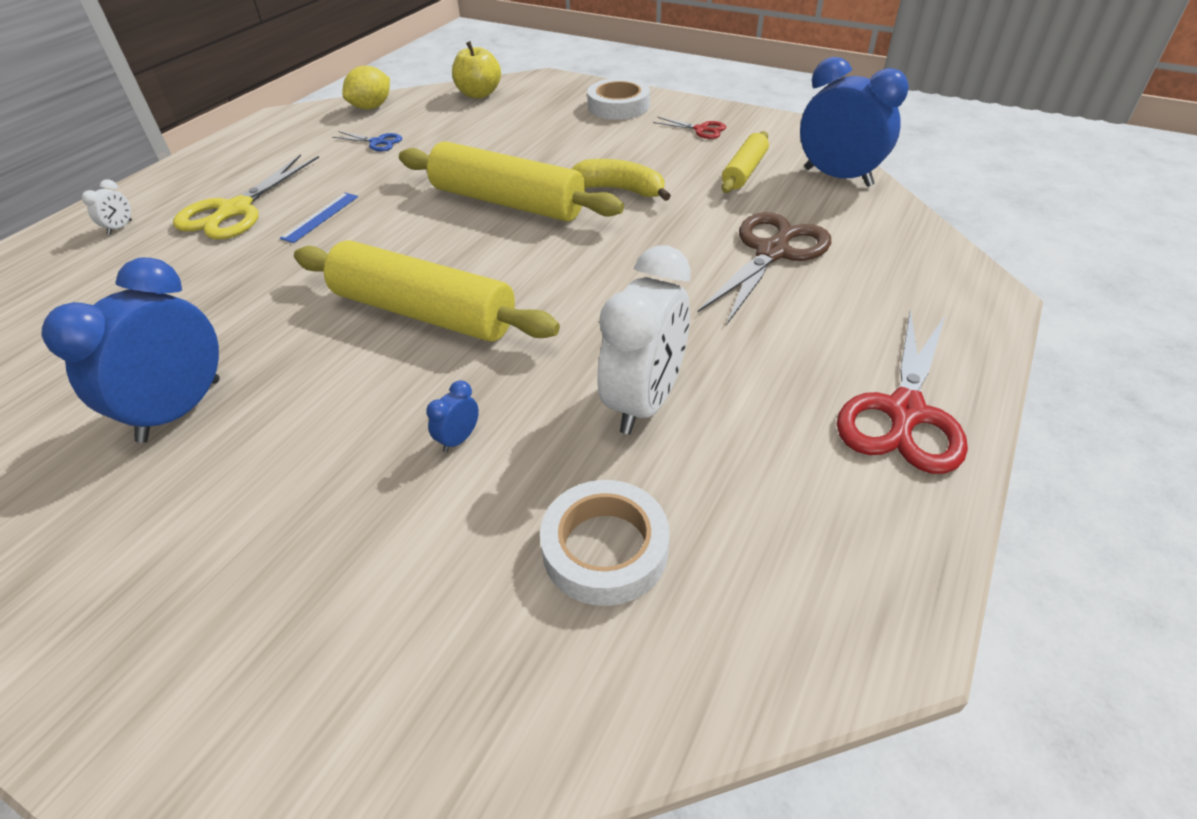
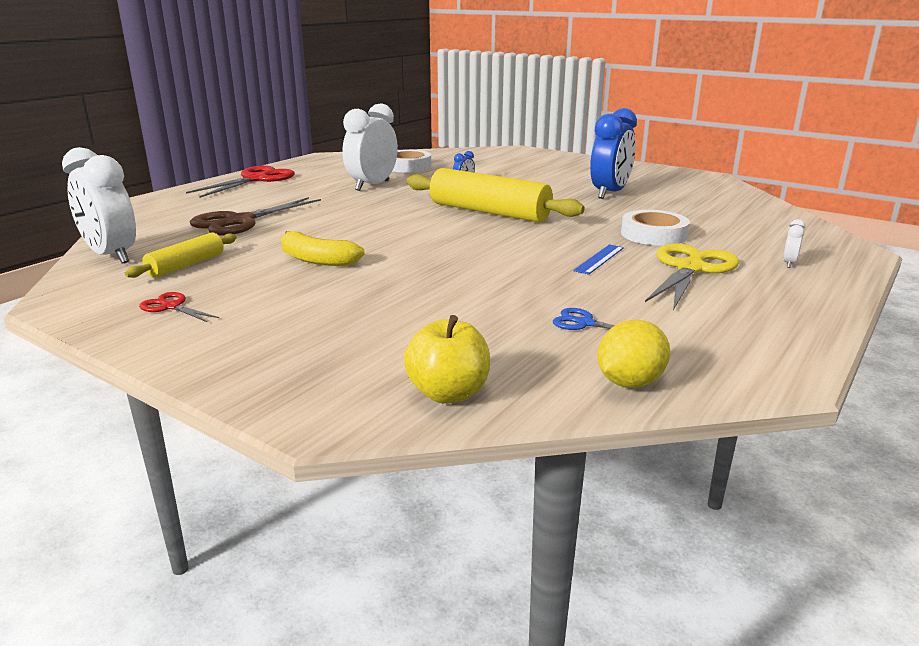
camera: 175 degrees left, 20 degrees down
yellow rolling pin [399,142,624,222] -> none
white tape [587,78,650,120] -> white tape moved to [621,210,690,246]
blue clock [800,57,909,187] -> white clock [62,147,136,264]

